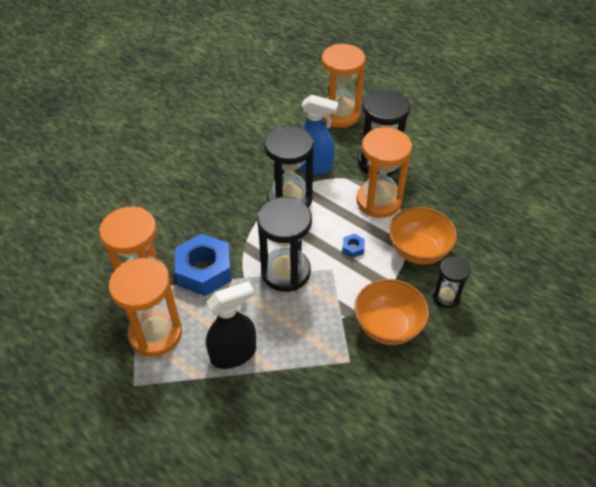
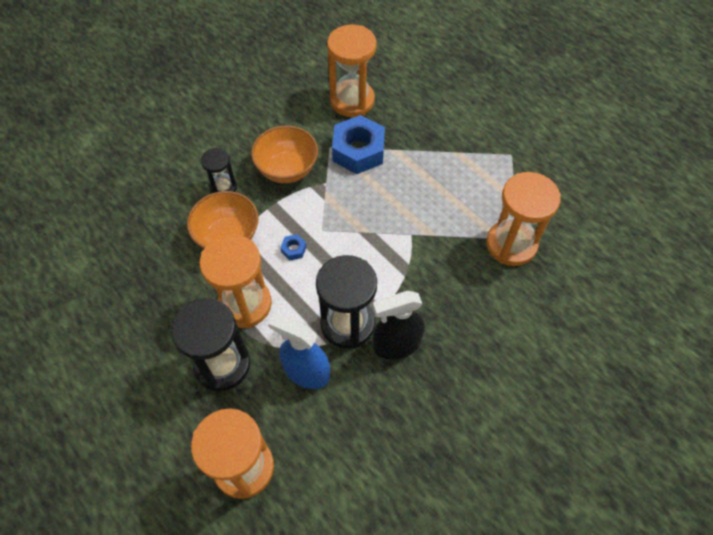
camera: 170 degrees left, 10 degrees up
orange hourglass [109,258,182,357] -> orange hourglass moved to [327,24,377,117]
blue nut [175,234,232,296] -> blue nut moved to [332,115,385,174]
black spray bottle [206,281,256,369] -> black spray bottle moved to [373,291,425,359]
black hourglass [257,197,312,292] -> none

